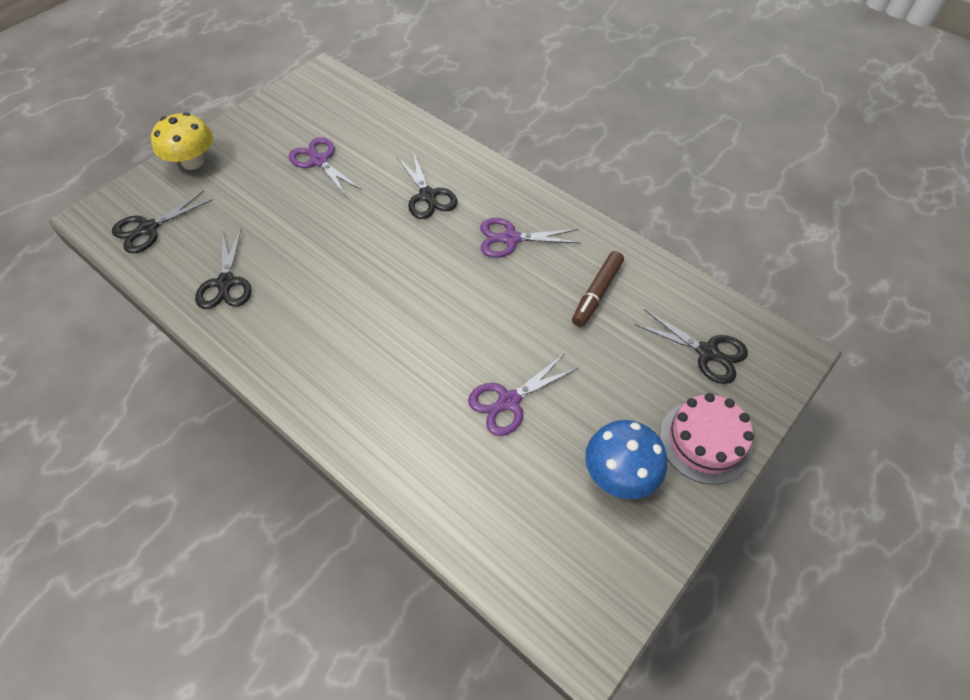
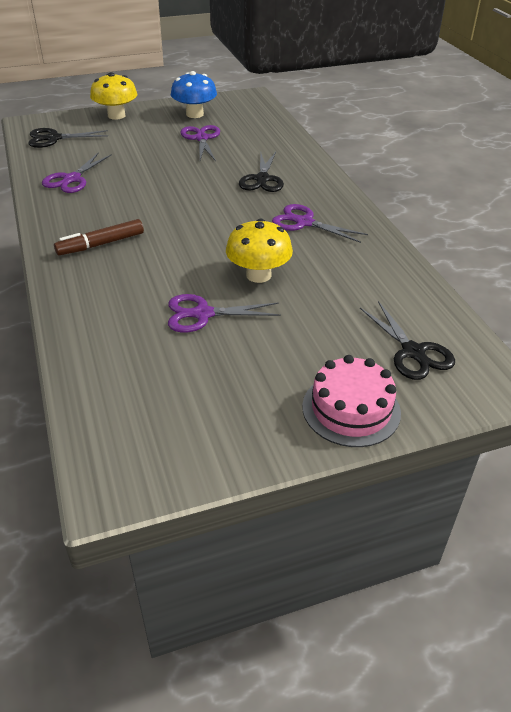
camera: 30 degrees right, 15 degrees down
black scissors [195,227,251,309] -> purple scissors [42,152,112,193]
brown marker [572,251,624,327] -> brown marker moved to [54,219,144,255]
blue mushroom [585,420,667,499] -> blue mushroom moved to [171,71,217,118]
none -> yellow mushroom [226,218,293,283]

